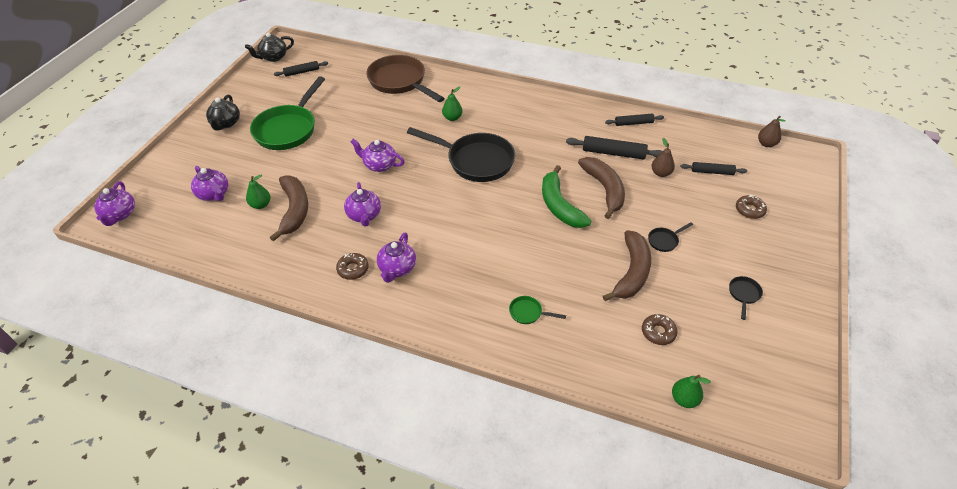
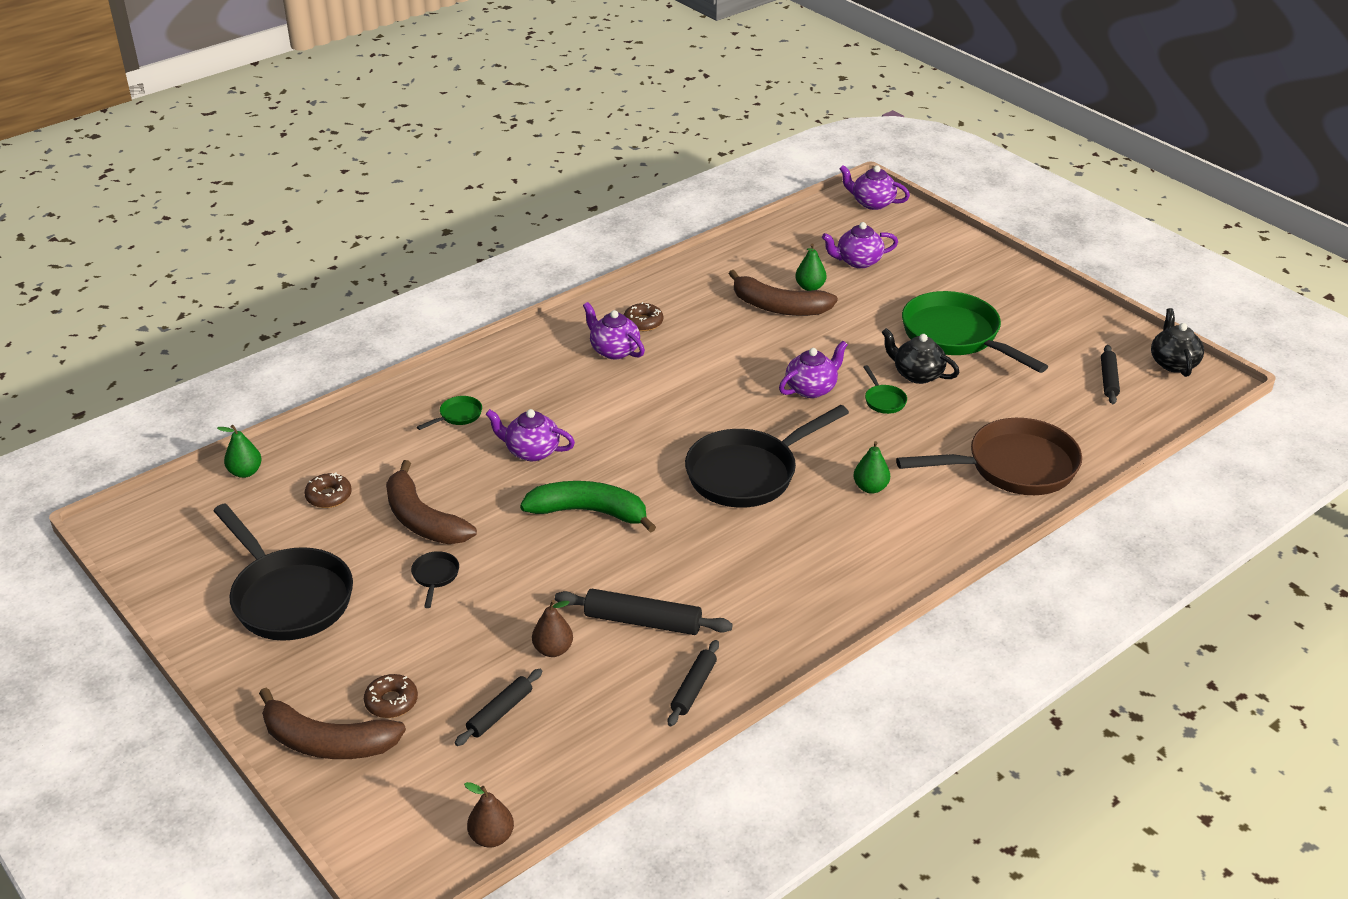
camera: 120 degrees right, 10 degrees down
black teapot [206,94,240,131] -> black teapot moved to [882,328,960,384]
purple teapot [344,182,381,227] -> purple teapot moved to [485,409,575,461]
black rolling pin [566,136,663,160] -> black rolling pin turned 60 degrees clockwise [555,589,733,635]
brown banana [578,157,625,219] -> brown banana moved to [259,688,406,759]
black pan [729,276,763,320] -> black pan [213,503,353,641], size x2.47
none -> green pan [864,365,907,414]

